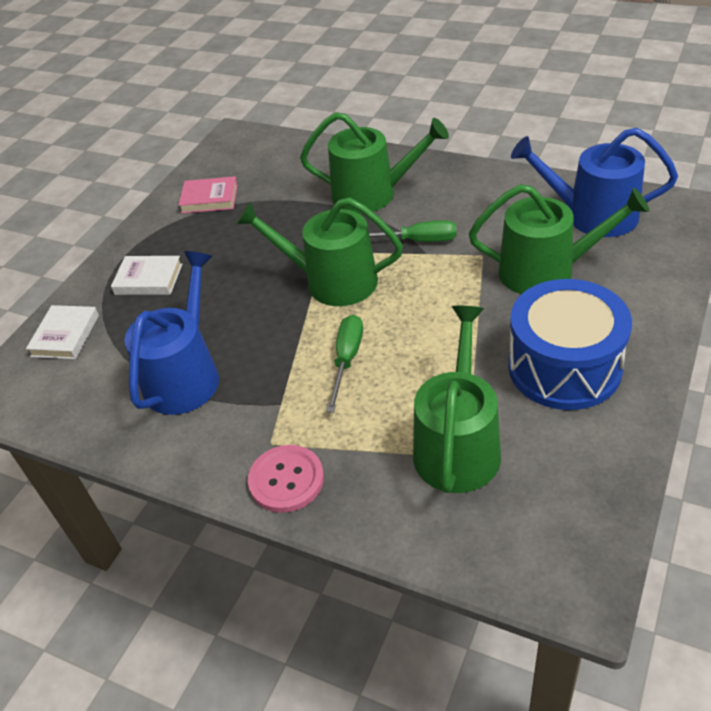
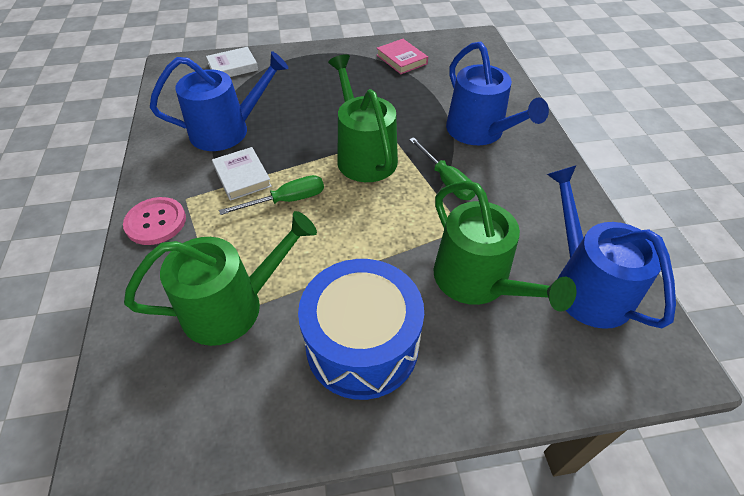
camera: 50 degrees right, 5 degrees up
white book [111,256,182,295] -> white book moved to [212,147,272,201]
green watering can [300,112,449,214] -> blue watering can [446,41,549,145]

